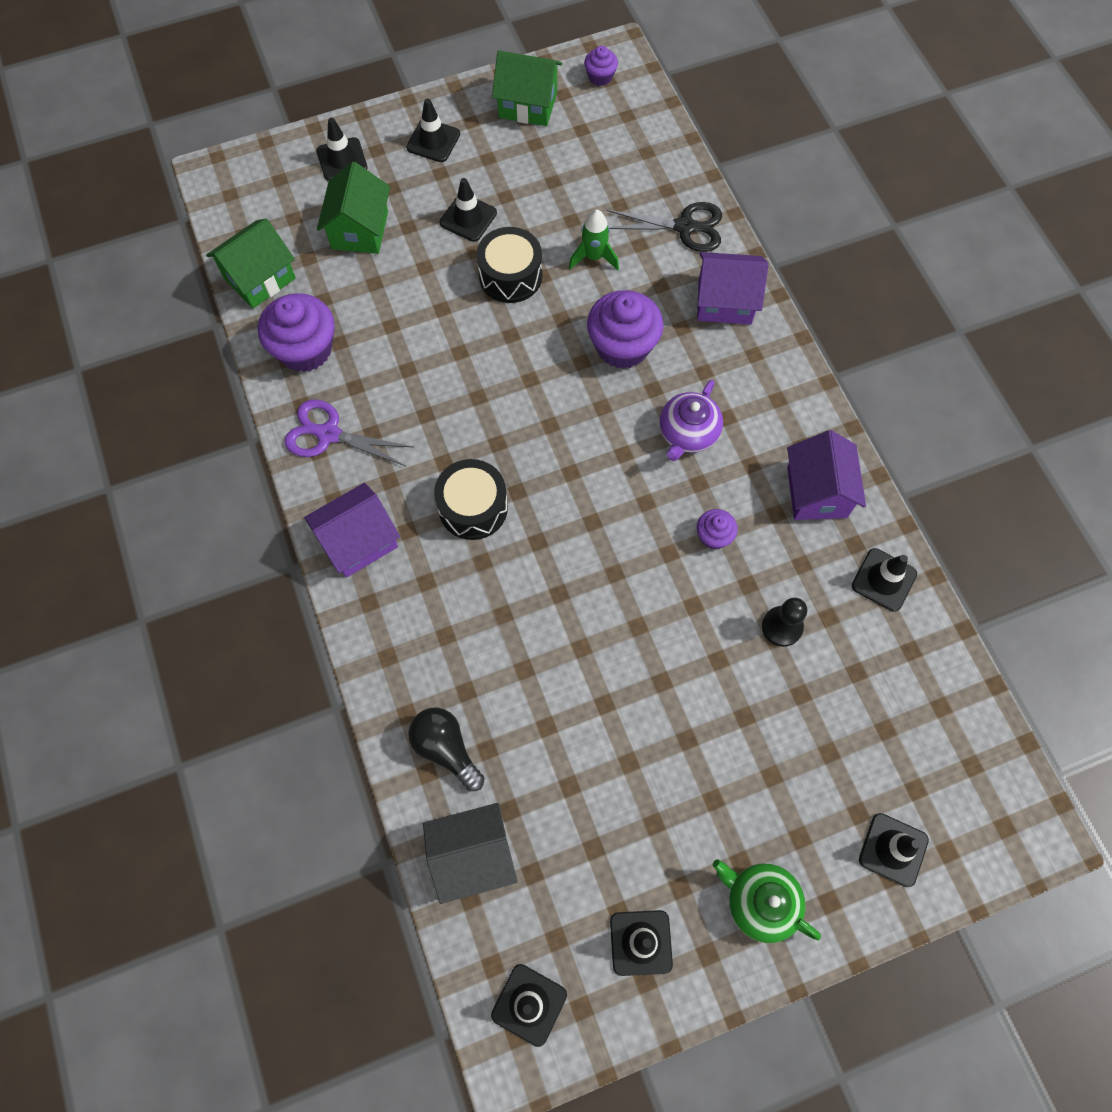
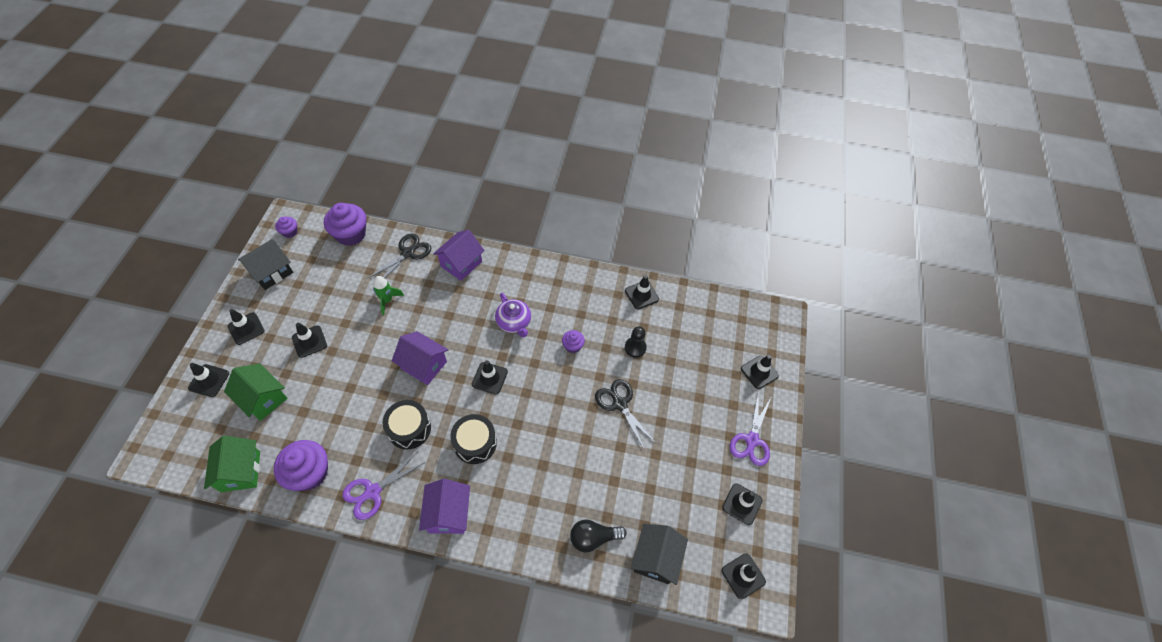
camera: 60 degrees left, 10 degrees down
black drum [477,227,542,303] -> black drum moved to [382,400,431,450]
green house [492,50,562,126] -> black house [238,239,293,290]
purple cupcake [587,290,663,369] -> purple cupcake moved to [324,203,367,246]
green teapot [713,859,821,943] -> purple scissors [730,395,772,466]
purple house [787,430,866,520] -> purple house moved to [392,331,448,385]
none -> black traffic cone [472,361,508,394]
none -> black scissors [595,379,655,451]

